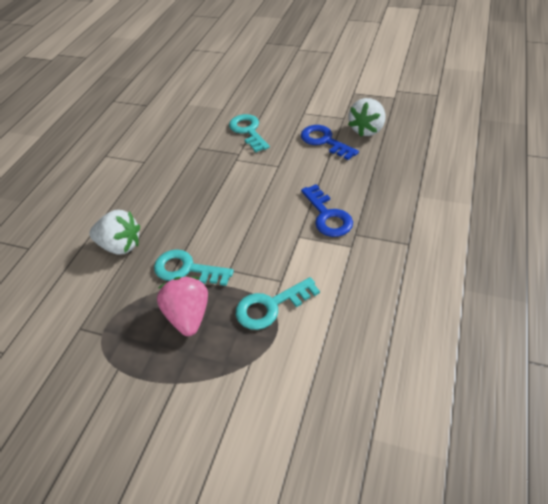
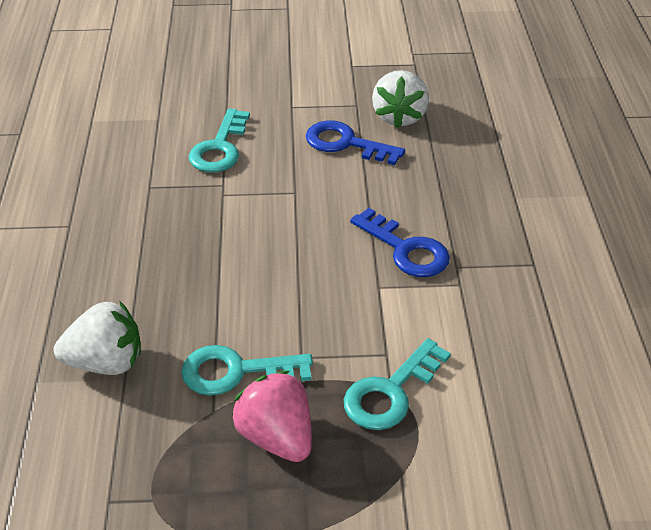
camera: 25 degrees left, 5 degrees down
turquoise key [229,114,270,152] -> turquoise key turned 120 degrees counterclockwise [189,108,250,172]

